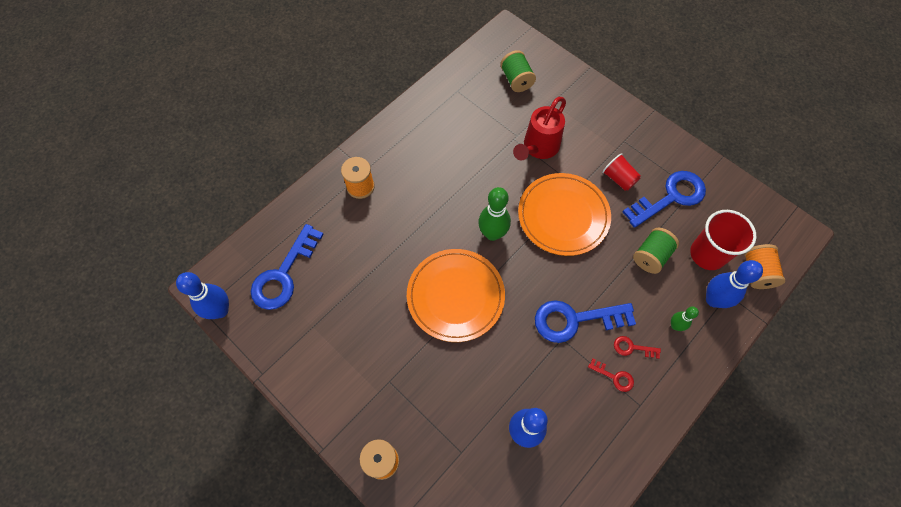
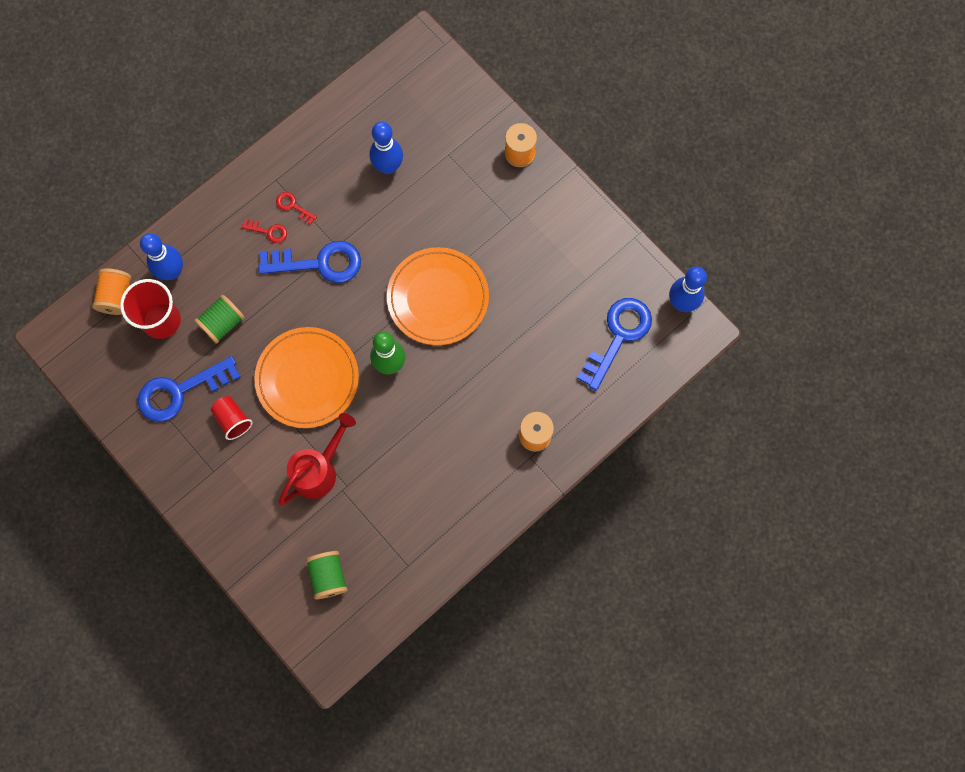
camera: 175 degrees left, 10 degrees up
green bowling pin [671,307,699,331] -> none

